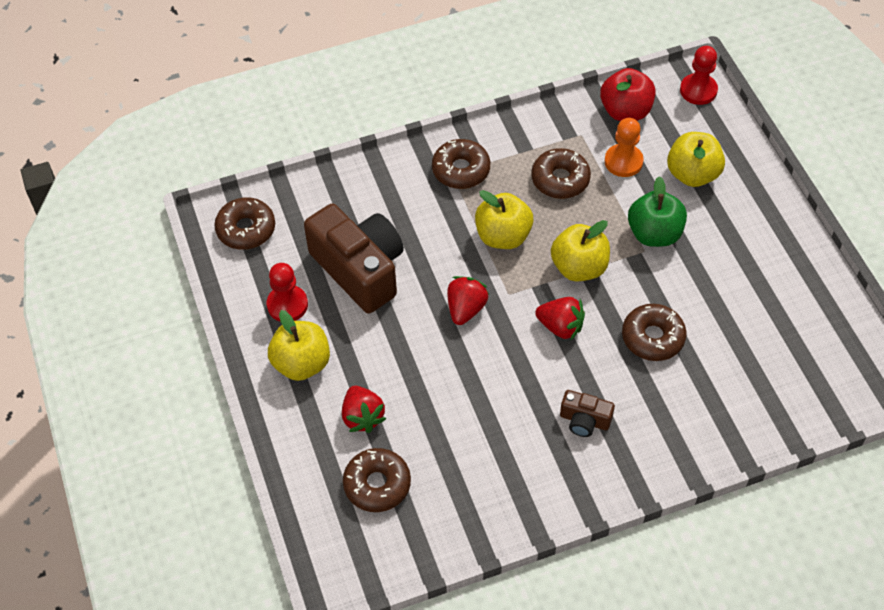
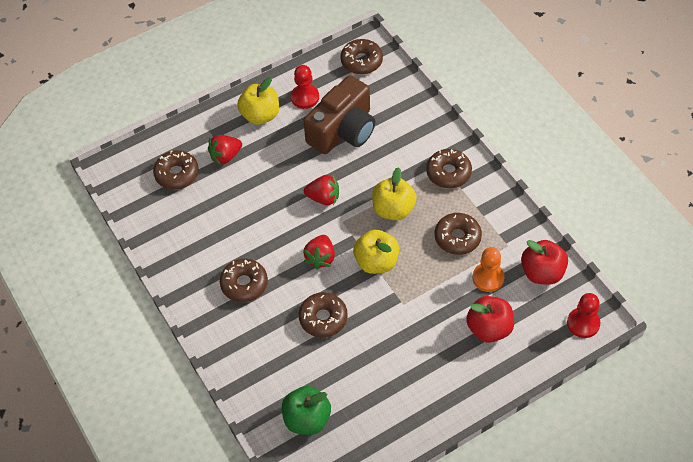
camera: 80 degrees right, 0 degrees up
brown camera [560,390,615,437] -> brown donut [220,259,268,302]
green apple [628,176,687,247] -> green apple moved to [282,386,331,435]
yellow apple [667,132,725,187] -> red apple [466,296,514,343]

